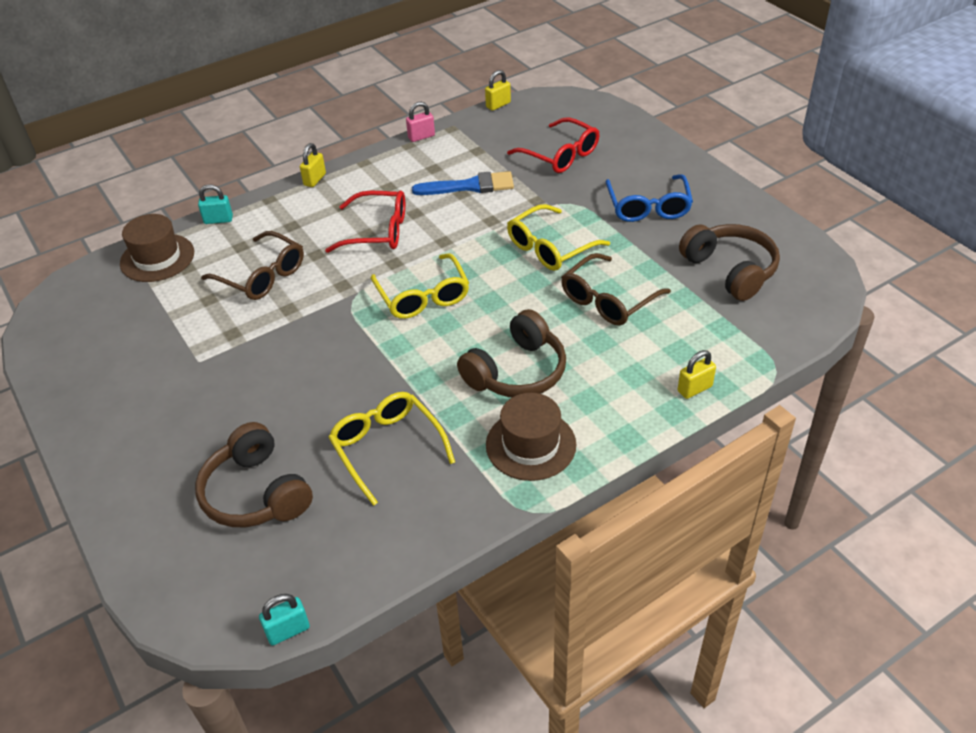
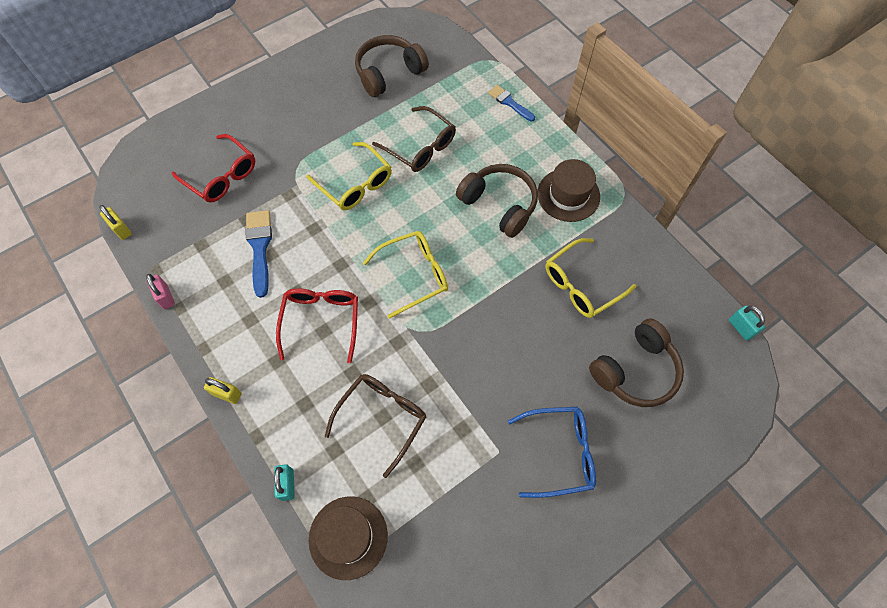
camera: 95 degrees left, 20 degrees up
red glasses [507,117,599,173] -> red glasses turned 90 degrees clockwise [171,134,255,203]
blue glasses [605,174,693,222] -> blue glasses moved to [508,407,596,498]
yellow padlock [678,350,716,399] -> blue brush [488,85,535,121]

